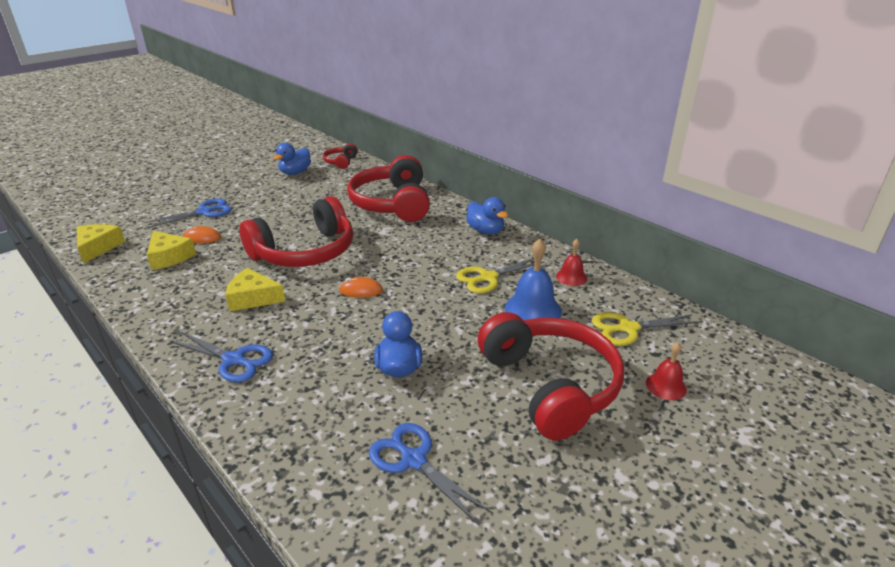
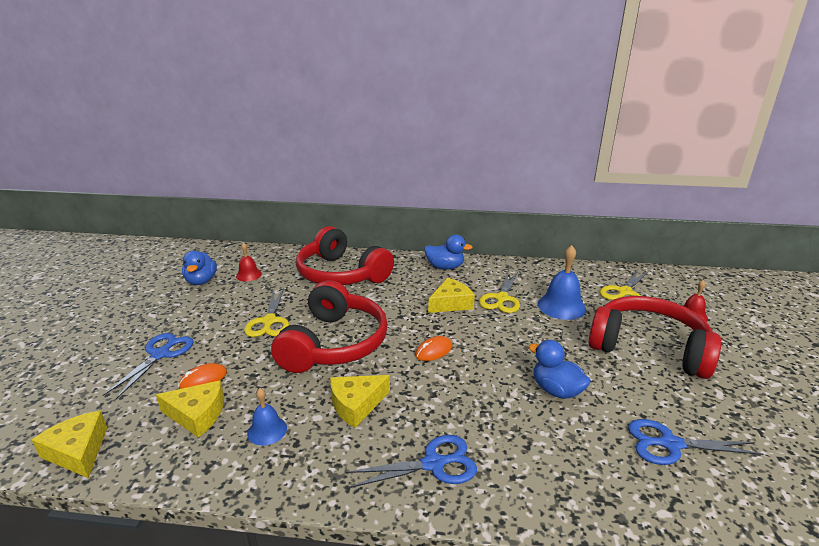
camera: 40 degrees left, 5 degrees down
red headphones [323,144,358,169] -> none
red bell [556,239,587,286] -> red bell moved to [236,242,262,281]
none -> yellow scissors [244,289,289,337]
none -> blue bell [247,388,287,446]
none -> yellow cheese [428,278,475,313]

